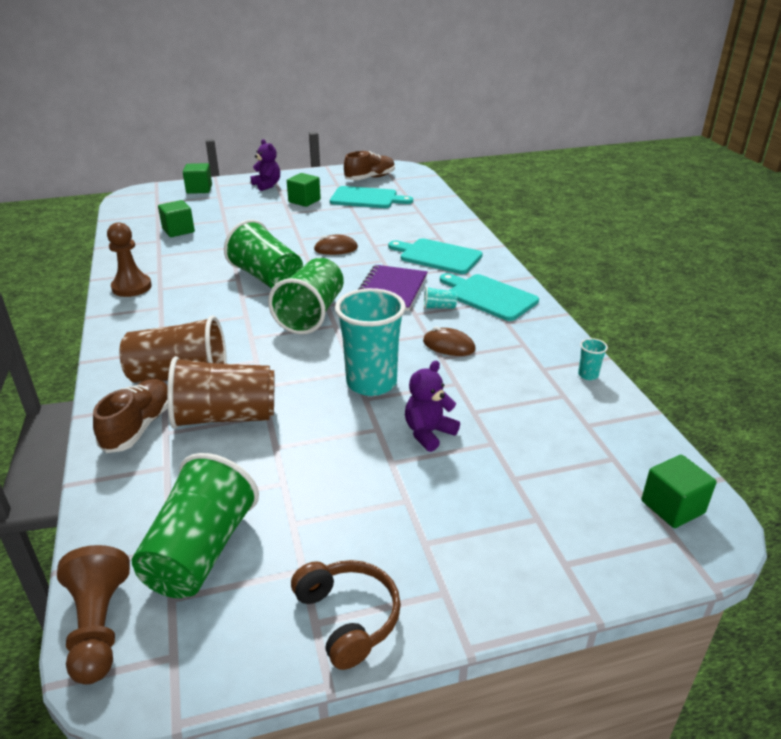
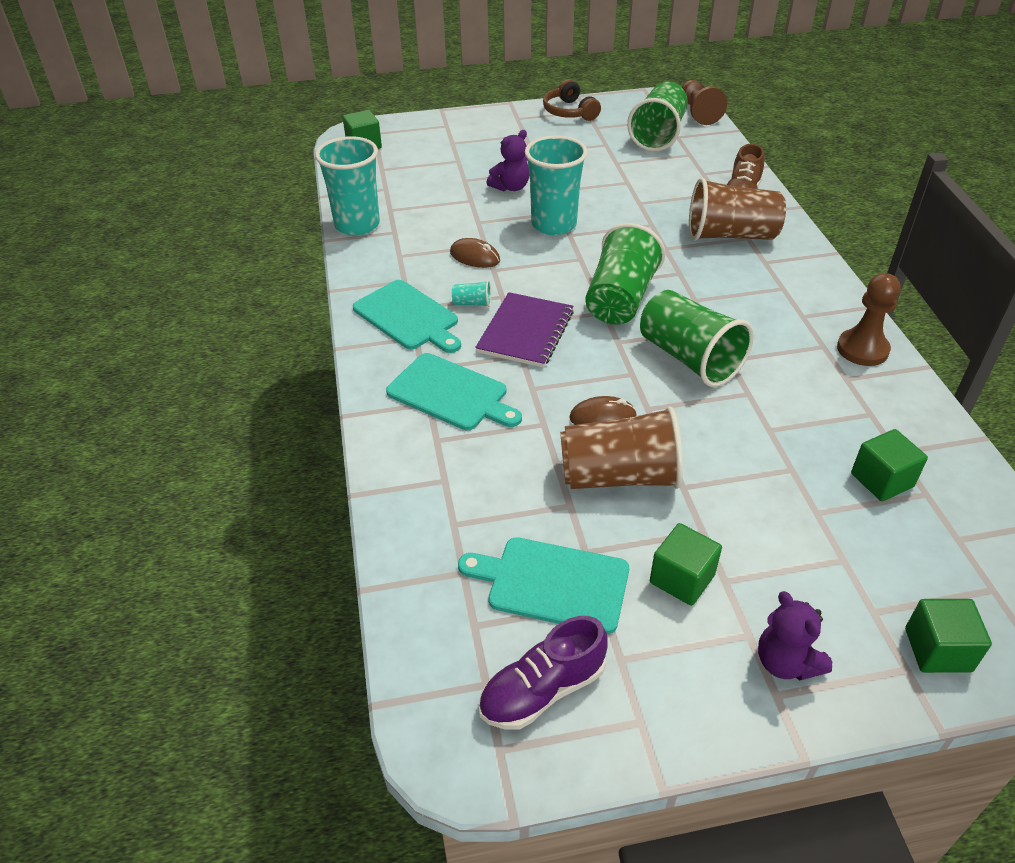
camera: 175 degrees left, 10 degrees up
brown cup [167,356,274,429] -> brown cup moved to [560,406,683,489]
brown shoe [344,151,395,180] -> purple shoe [478,616,608,730]
turquoise cup [578,338,608,380] -> turquoise cup [315,136,380,236], size x2.48

